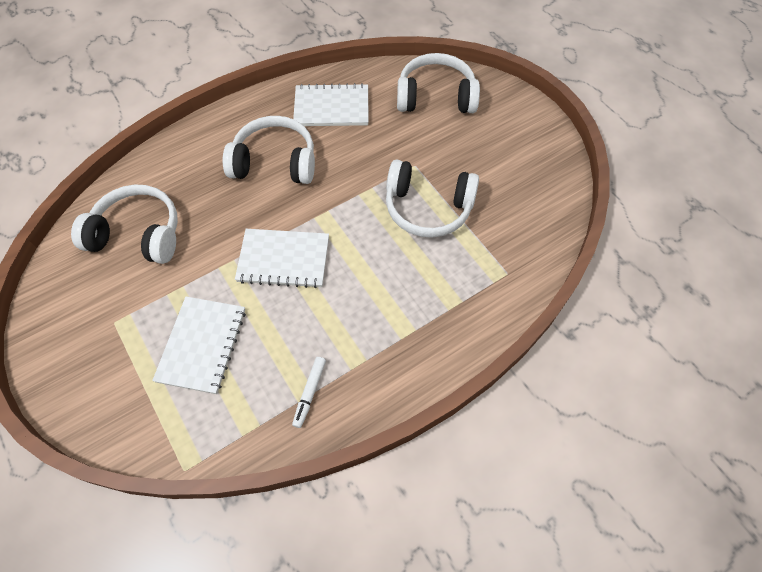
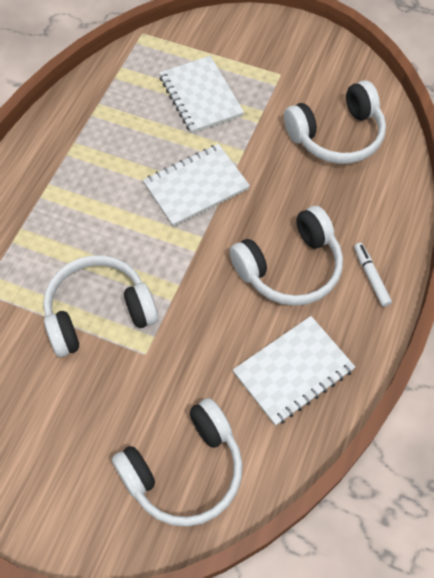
camera: 145 degrees right, 0 degrees up
white marker [292,357,326,428] -> white marker moved to [354,243,392,307]

